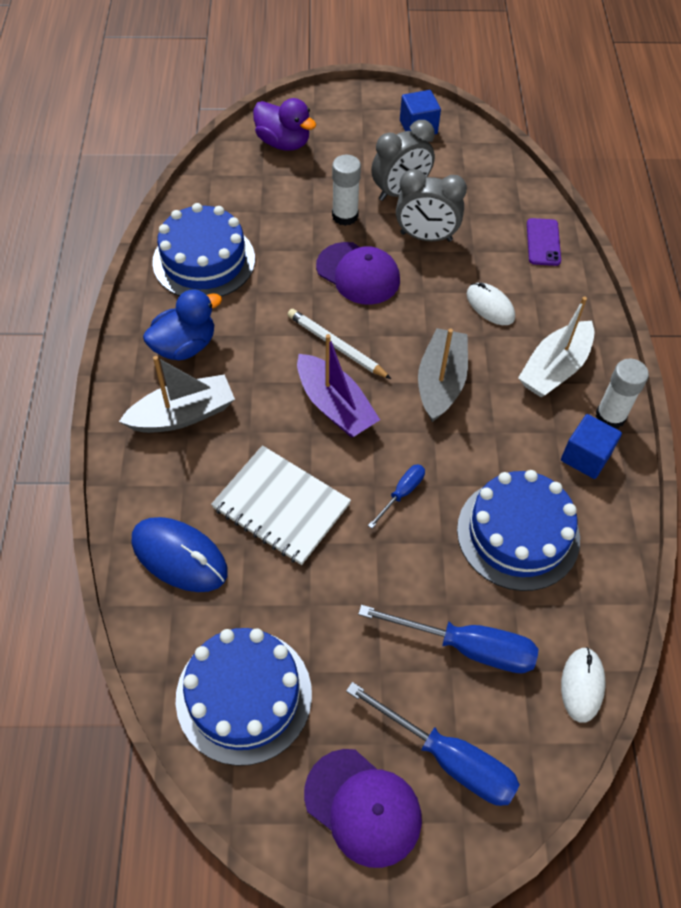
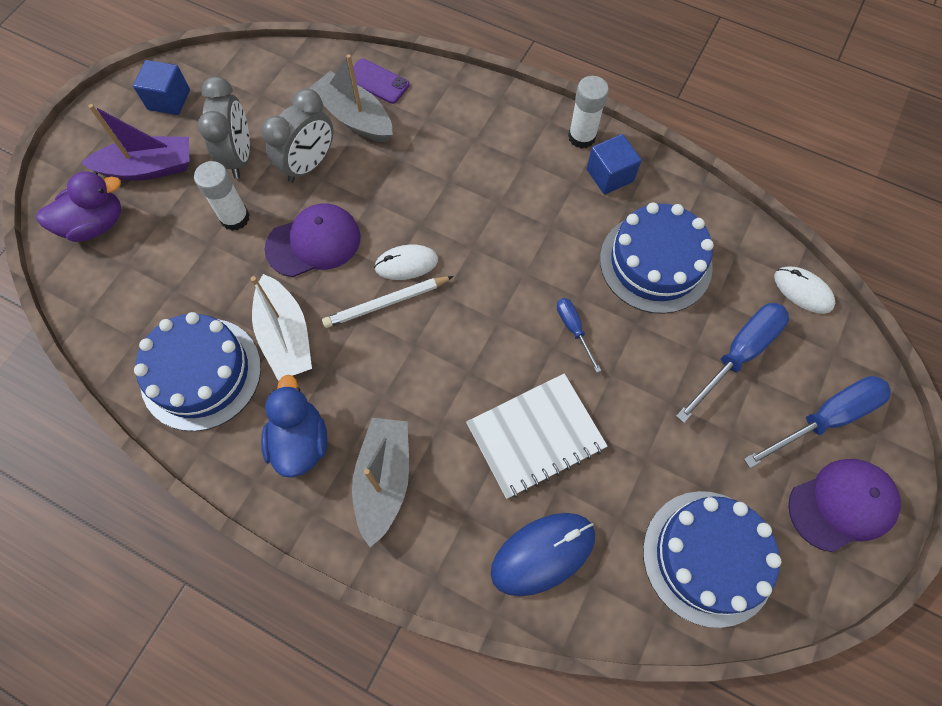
camera: 60 degrees left, 10 degrees up
purple boat [297,334,380,438] -> purple boat moved to [81,104,189,181]
grey boat [418,328,468,422] -> grey boat moved to [309,54,393,142]
white mouse [467,283,515,325] -> white mouse moved to [374,244,438,280]
white boat [518,296,594,398] -> white boat moved to [251,274,312,381]

